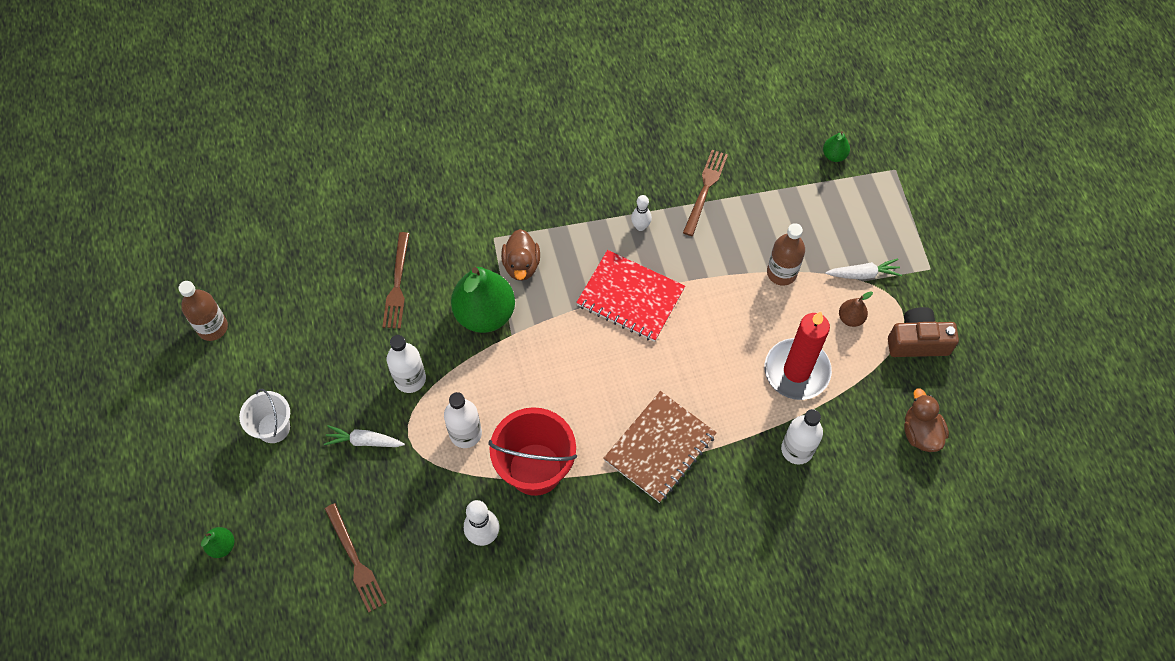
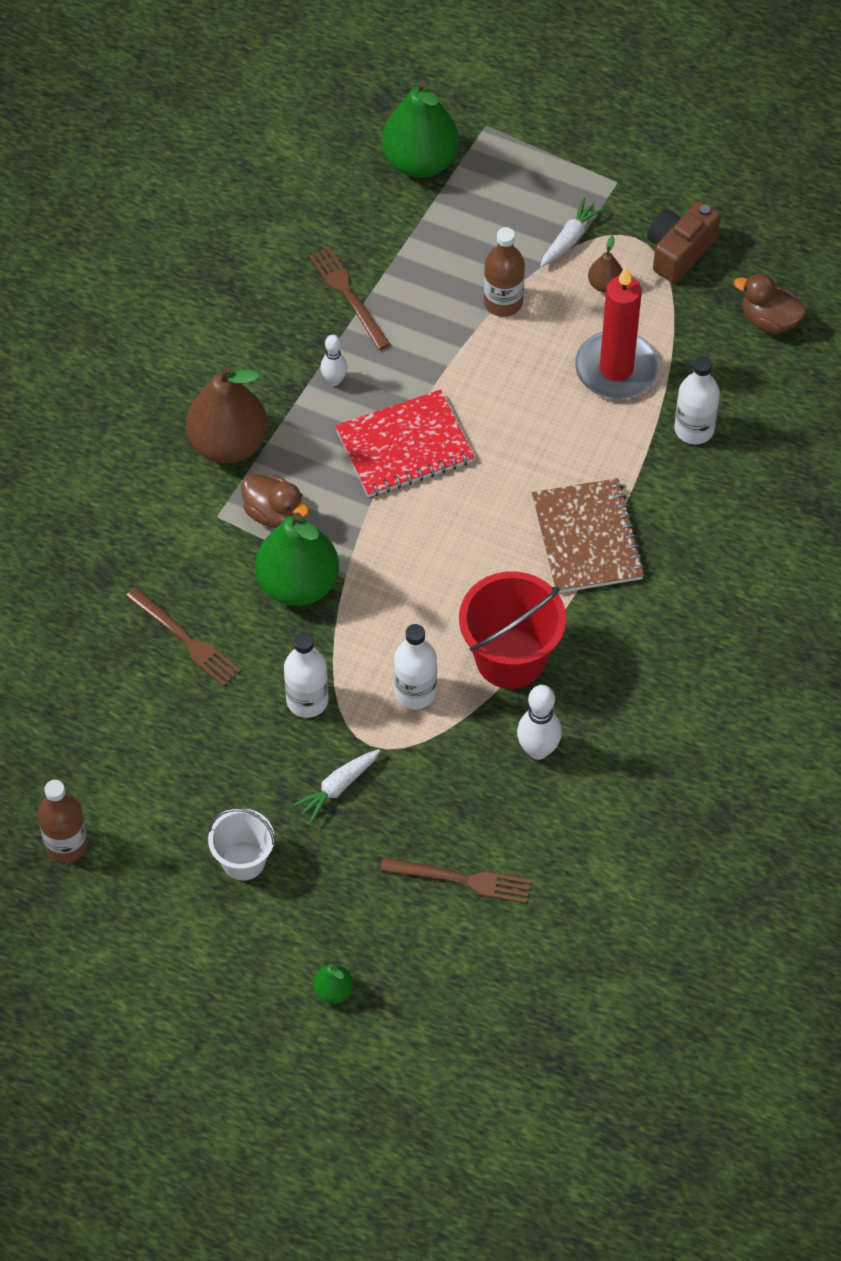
camera: 50 degrees left, 5 degrees down
green pear [823,131,850,162] -> green pear [382,80,459,178], size x2.23
none -> brown pear [186,366,268,464]

